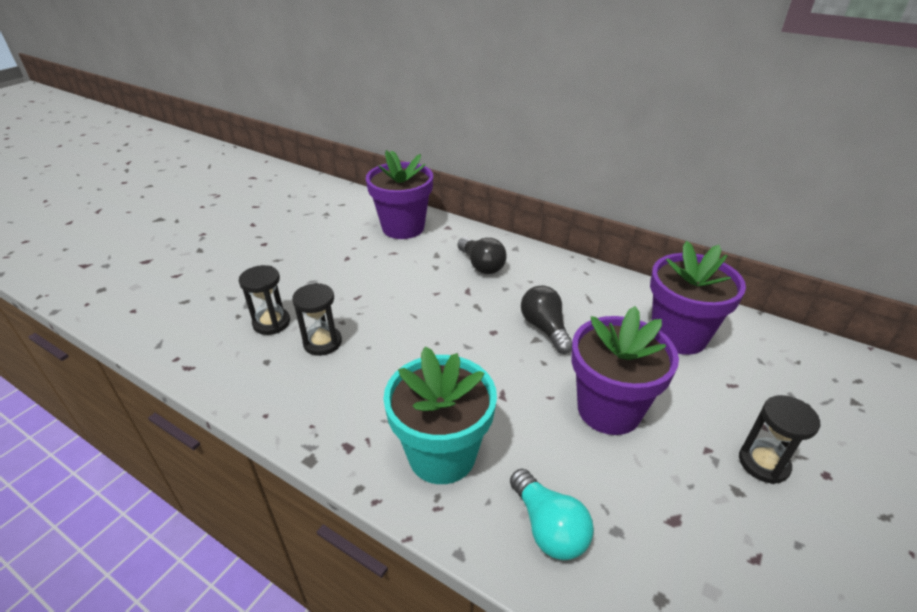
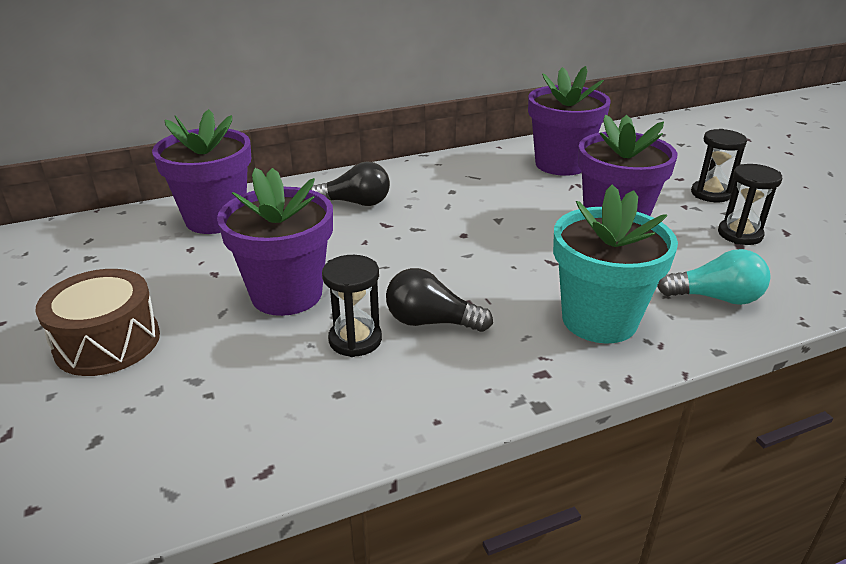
camera: 55 degrees left, 5 degrees down
black hourglass [239,265,290,335] -> black hourglass moved to [718,164,782,245]
black light bulb [521,286,572,354] -> black light bulb moved to [386,268,493,332]
none -> brown drum [35,269,160,376]
none -> purple flower pot [217,168,333,316]

